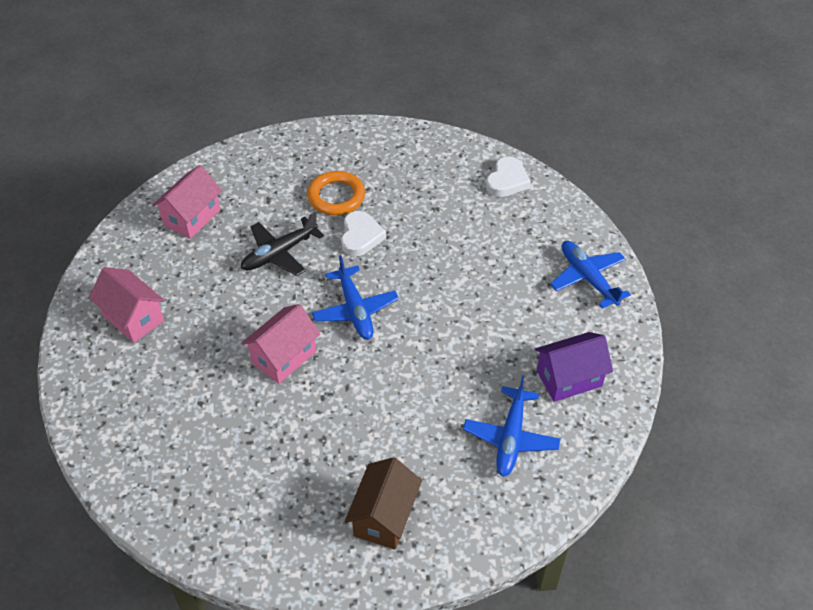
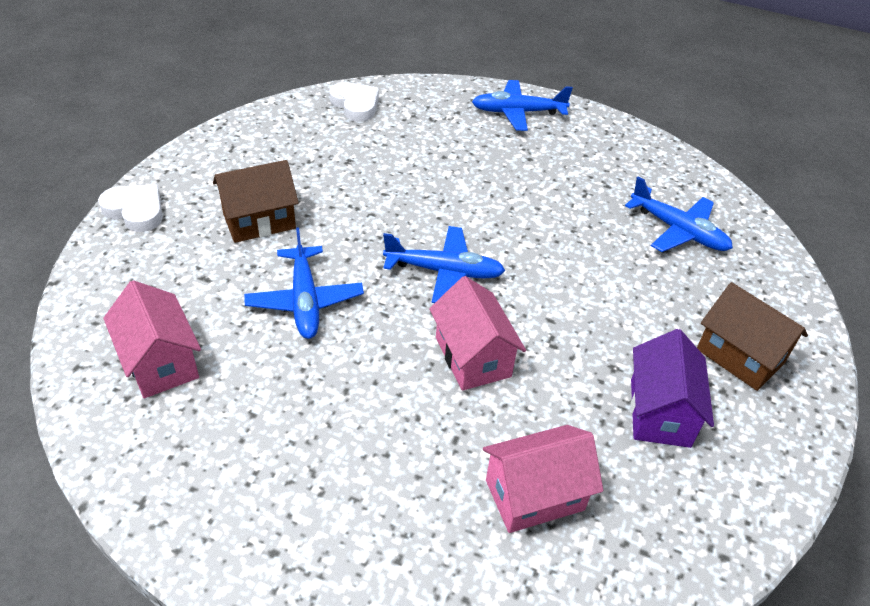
camera: 65 degrees left, 5 degrees down
pink house [89,267,165,343] -> pink house moved to [483,425,603,533]
black plane [241,212,324,276] -> blue plane [244,228,364,339]
orange ring [307,171,365,215] -> brown house [213,160,299,243]
white heart [341,211,386,257] -> white heart moved to [98,184,162,232]
purple house [535,332,613,402] -> purple house moved to [631,329,714,448]

